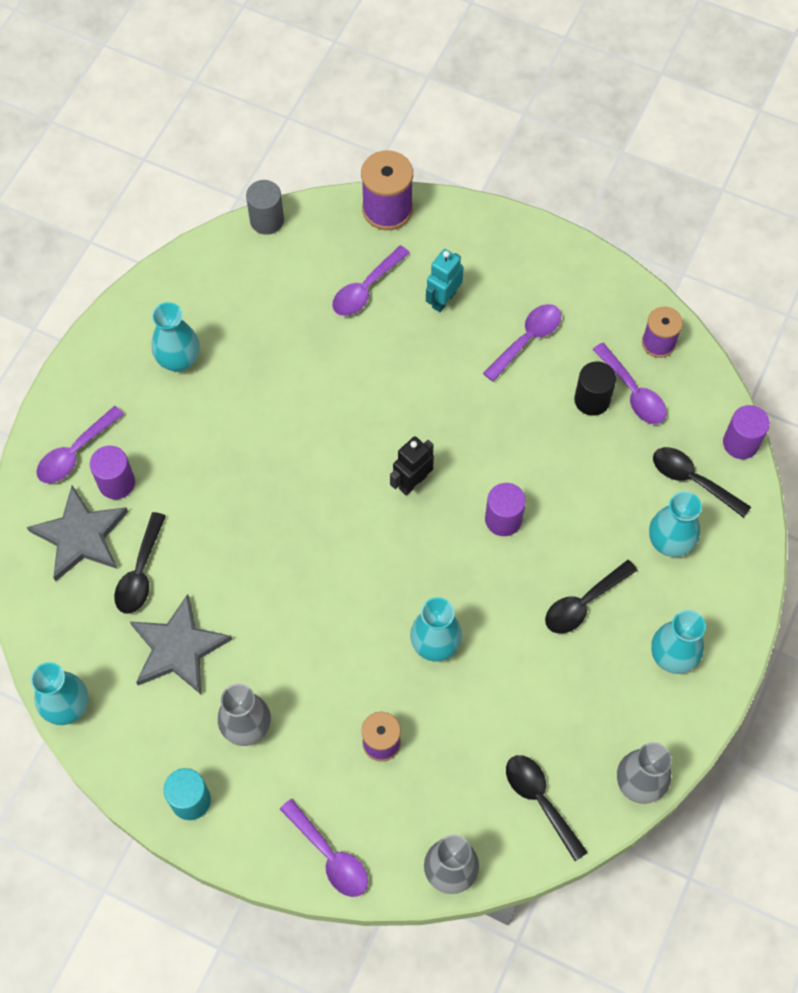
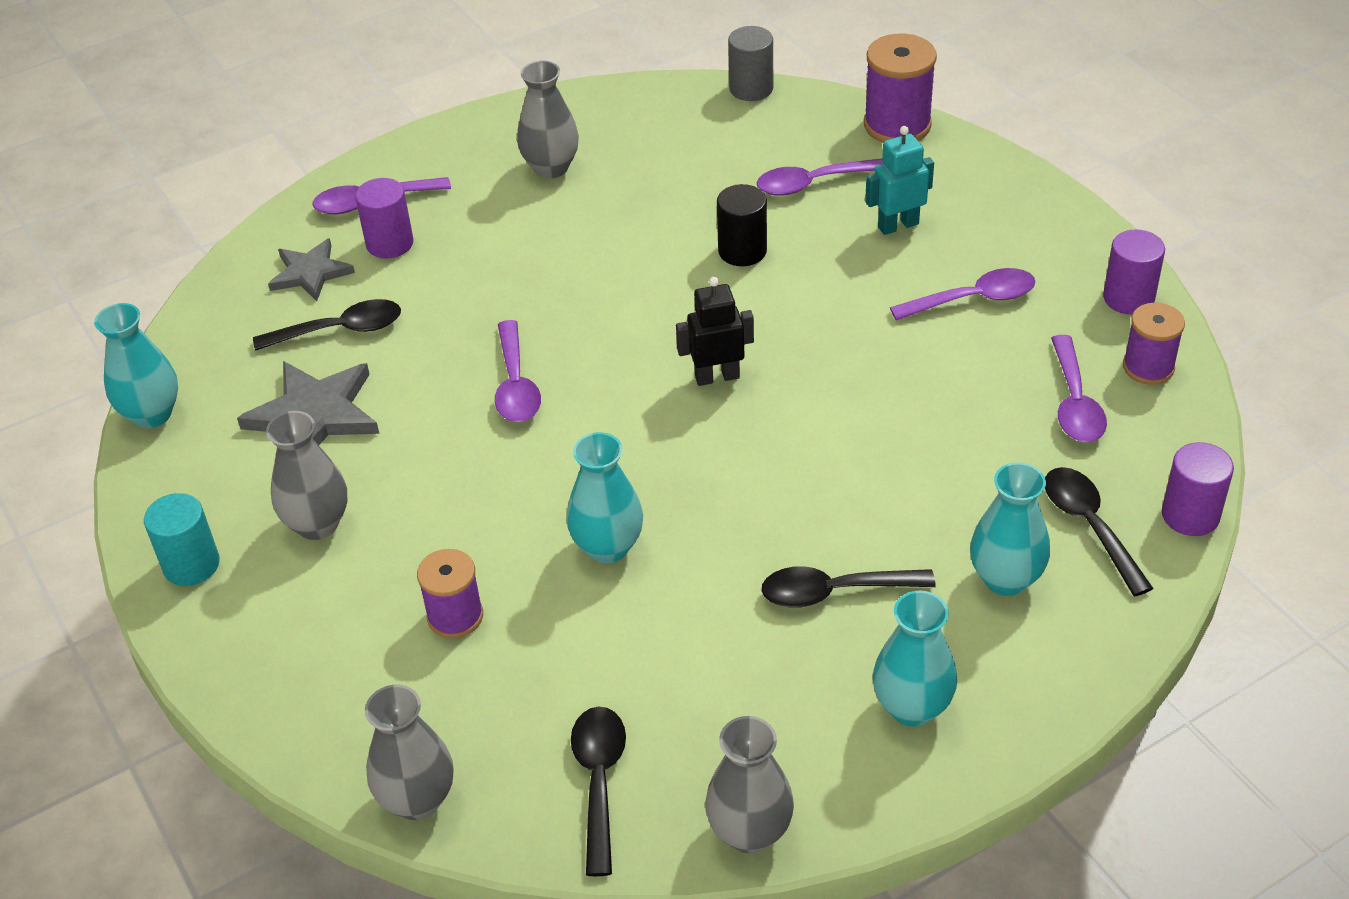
camera: 35 degrees right, 20 degrees down
grey star [27,486,128,581] -> grey star [268,238,355,301], size x0.65
black spoon [114,512,166,614] -> black spoon turned 150 degrees counterclockwise [253,299,401,351]
turquoise vase [151,302,200,372] -> grey vase [517,61,579,178]
purple spoon [280,799,368,897] -> purple spoon moved to [495,320,541,422]
purple cylinder [485,483,526,536] -> purple cylinder moved to [1103,229,1165,315]
black cylinder [574,362,616,416] -> black cylinder moved to [717,184,767,266]

